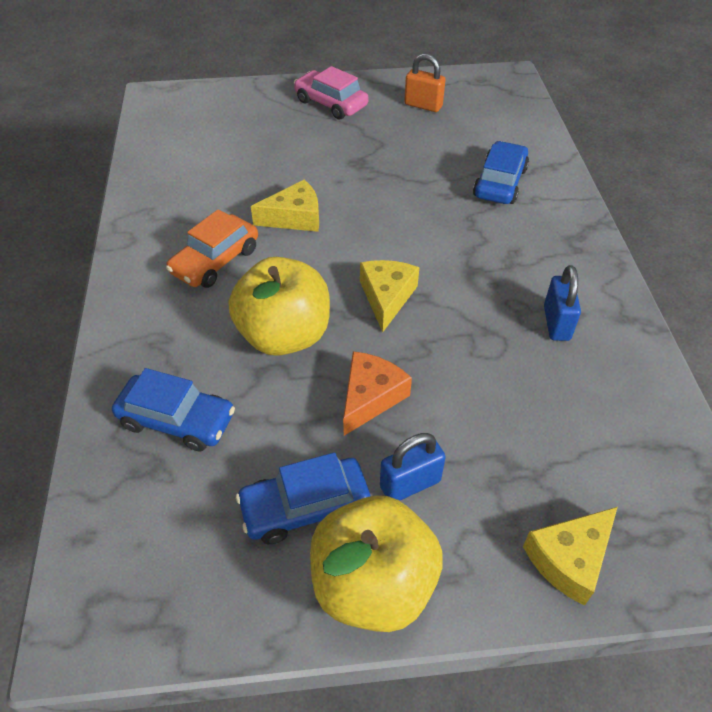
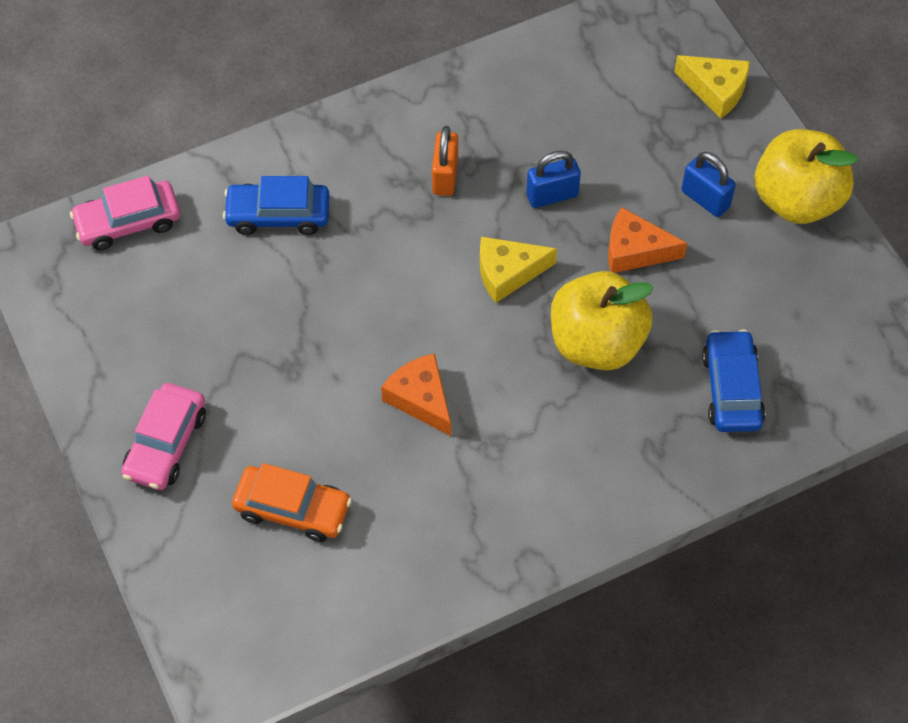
camera: 110 degrees left, 10 degrees up
orange car [166,209,258,288] -> orange car moved to [232,463,352,542]
blue car [236,452,370,544] -> none
yellow cheese [251,179,319,232] -> orange cheese [381,353,451,436]
orange padlock [404,54,446,112] -> orange padlock moved to [432,126,458,196]
blue padlock [544,265,581,341] -> blue padlock moved to [526,151,581,208]
none -> pink car [70,176,180,250]

